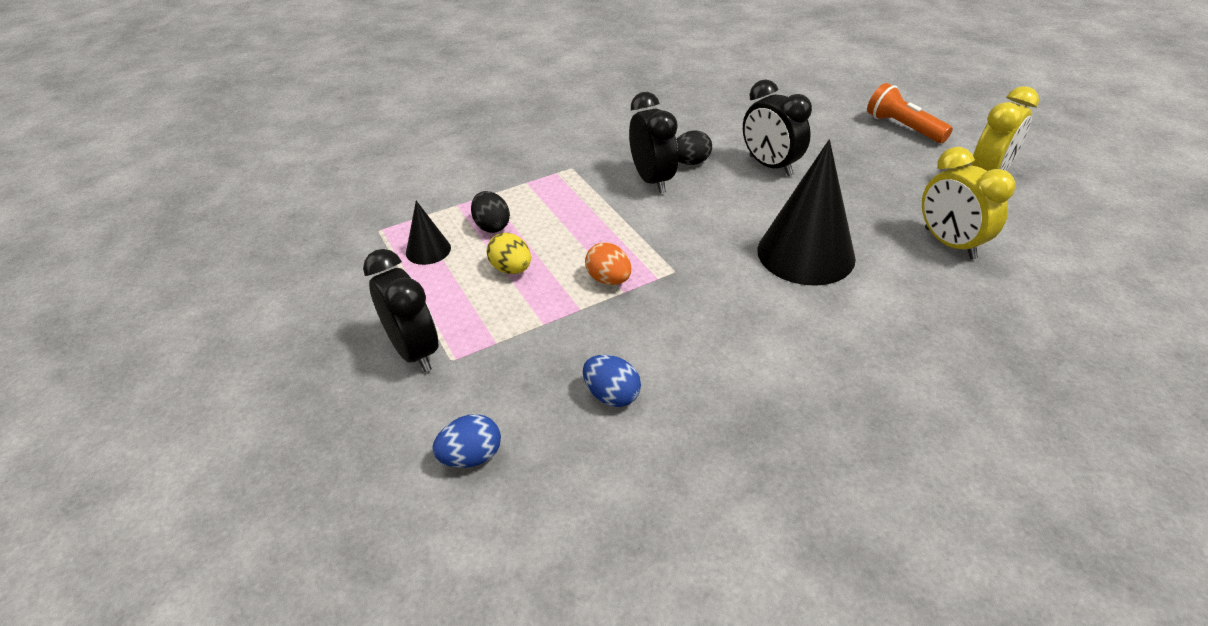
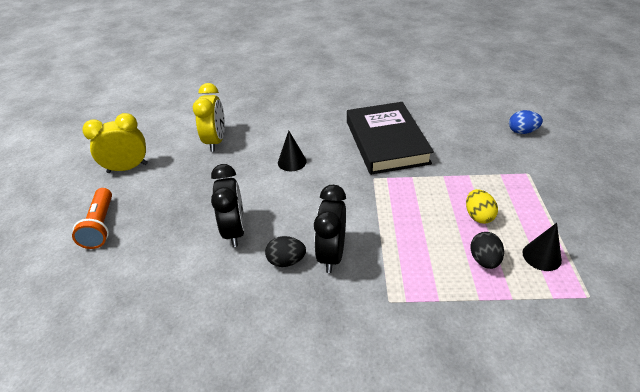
camera: 150 degrees left, 0 degrees up
black clock [363,249,438,372] -> none
blue egg [583,355,641,407] -> none
orange egg [585,242,631,285] -> none
black cone [757,139,856,286] -> black cone [278,131,307,171], size x0.48
none -> black book [347,102,434,175]

